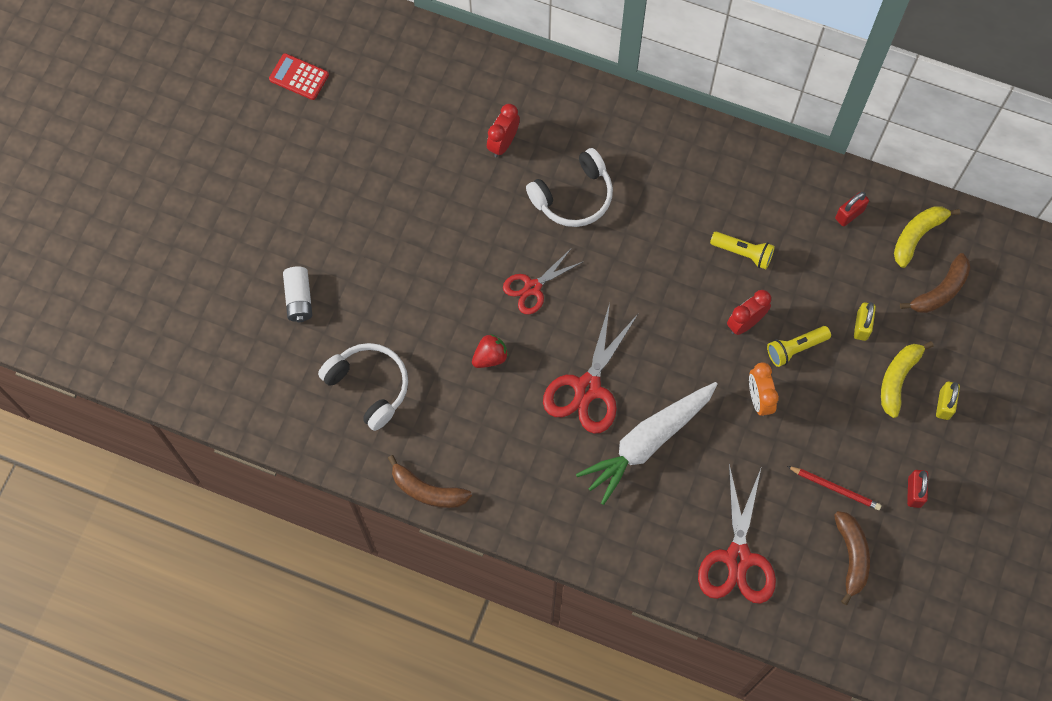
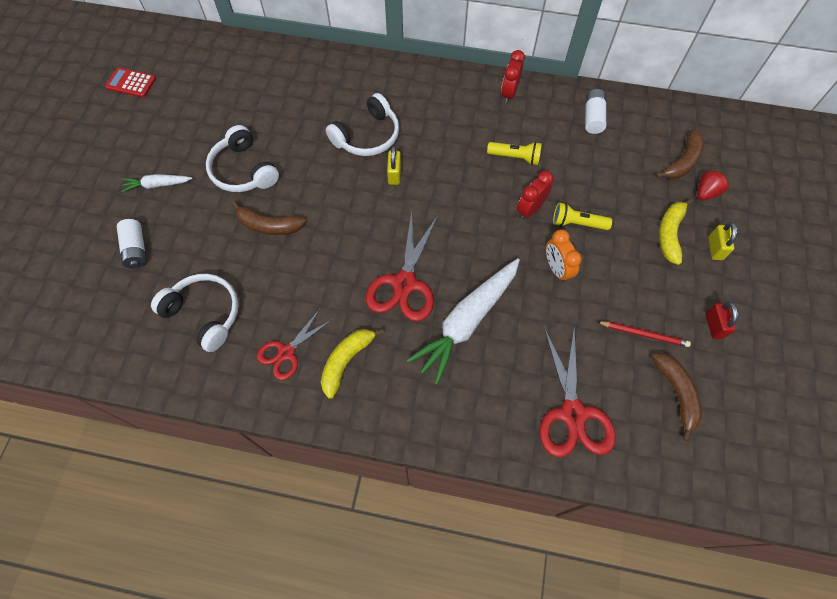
camera: 10 degrees left, 5 degrees down
brown banana [388,455,472,508] -> brown banana moved to [231,201,306,235]
red strawberry [472,334,508,368] -> red strawberry moved to [697,169,730,200]
red clock [487,104,520,157] -> red clock moved to [501,50,525,104]
red scissors [503,248,584,314] -> red scissors moved to [257,309,333,380]
yellow flashlight [767,326,831,367] -> yellow flashlight turned 45 degrees clockwise [553,202,612,230]
red padlock [835,192,869,226] -> white battery [585,89,606,134]
yellow padlock [854,302,876,341] -> yellow padlock moved to [387,146,401,185]
yellow banana [894,206,960,268] -> yellow banana moved to [321,328,384,399]
none -> white carrot [121,174,193,192]
none -> white headphones [206,125,279,192]

